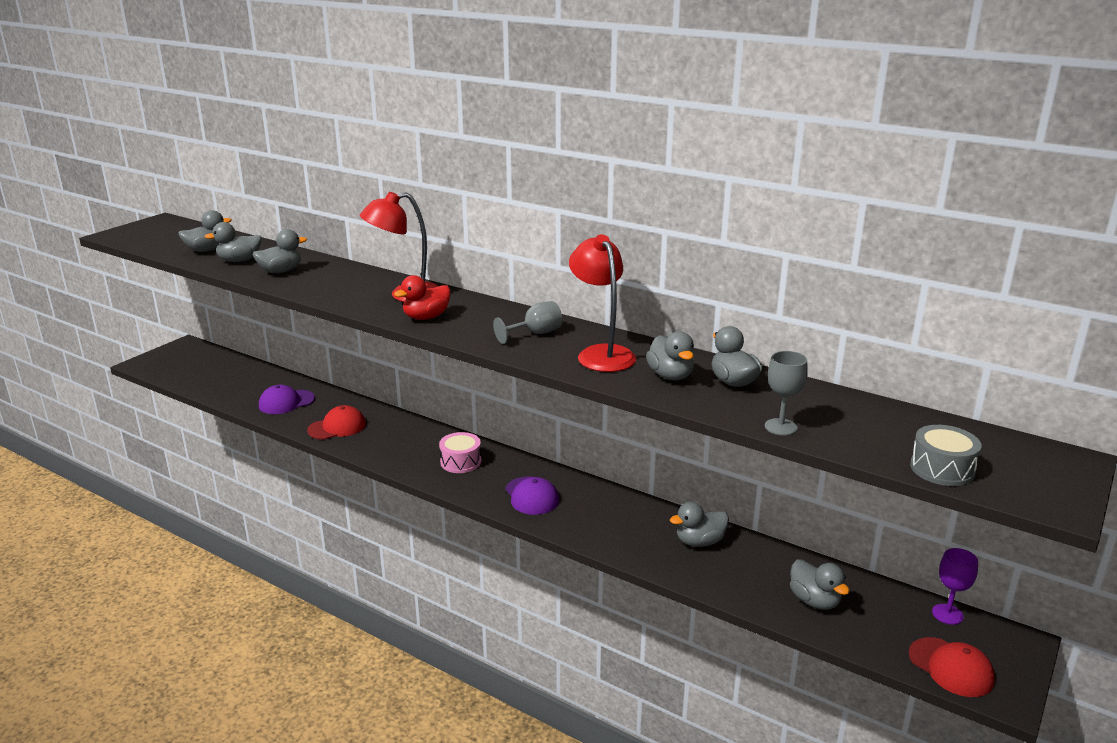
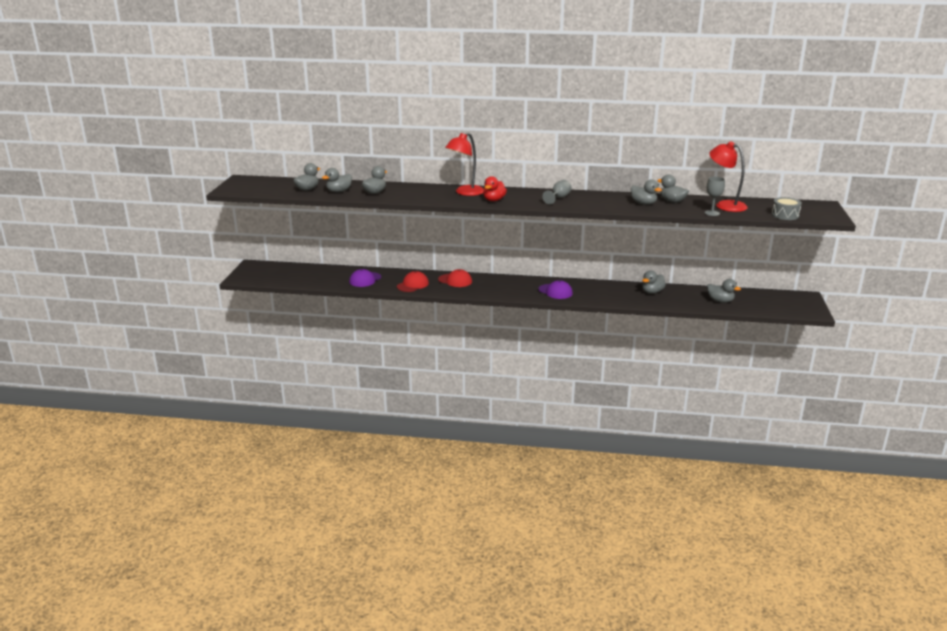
camera: 25 degrees left, 0 degrees up
pink drum [439,432,481,473] -> none
red lamp [569,234,636,372] -> red lamp moved to [709,141,748,212]
red cap [909,637,995,697] -> red cap moved to [438,269,472,287]
purple goblet [932,548,978,625] -> none

